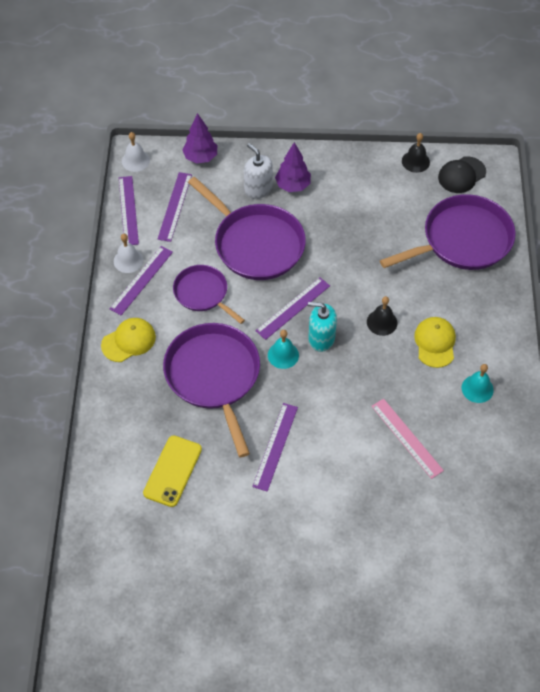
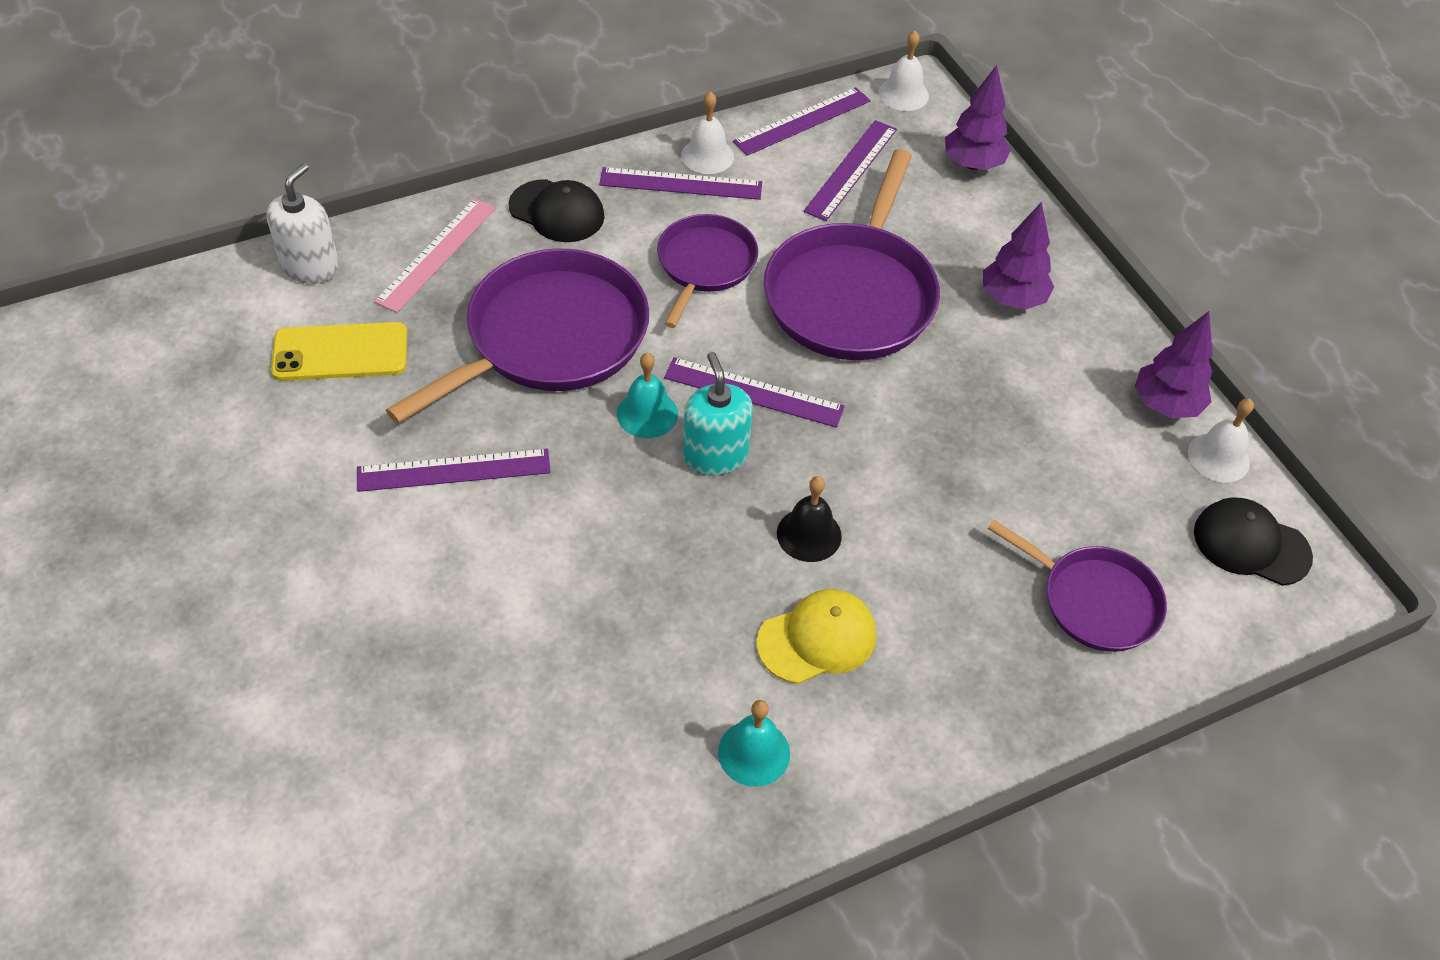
camera: 60 degrees right, 5 degrees down
yellow cap [101,318,156,362] -> black cap [508,179,605,242]
purple ruler [157,172,192,242] -> purple ruler turned 45 degrees counterclockwise [803,120,897,221]
white soap dispenser [244,143,273,199] -> white soap dispenser moved to [266,163,339,284]
pink ruler [371,399,444,479] -> pink ruler moved to [374,198,496,313]
purple pan [380,194,516,270] -> purple pan [988,520,1167,652], size x0.59
black bell [402,133,430,173] -> white bell [1188,398,1254,483]
none -> purple tree [1135,311,1213,418]

